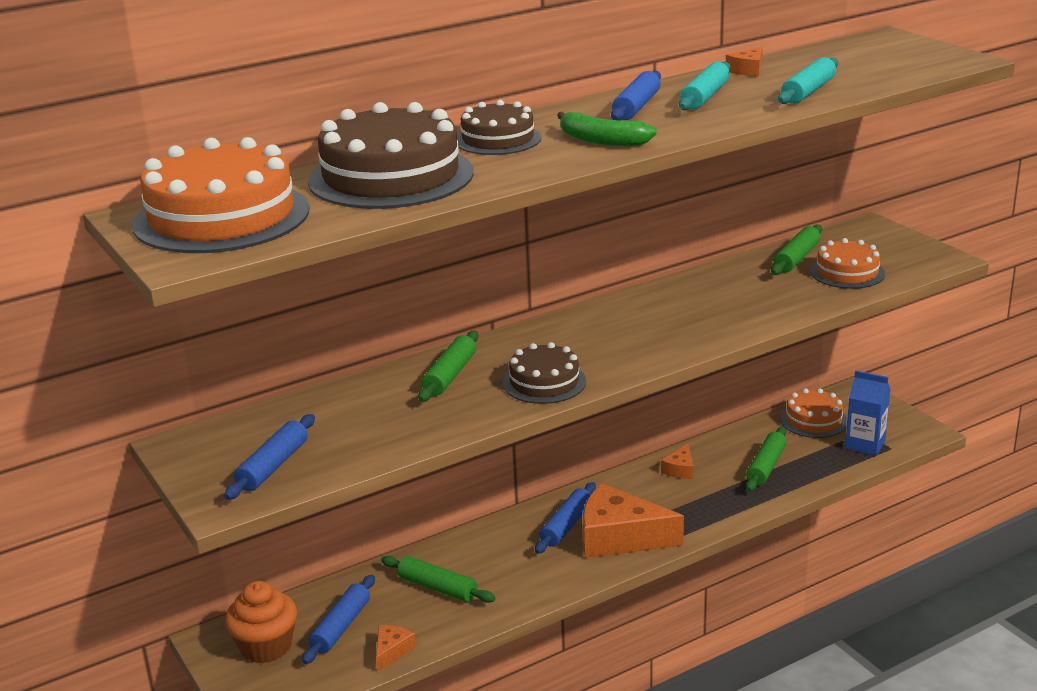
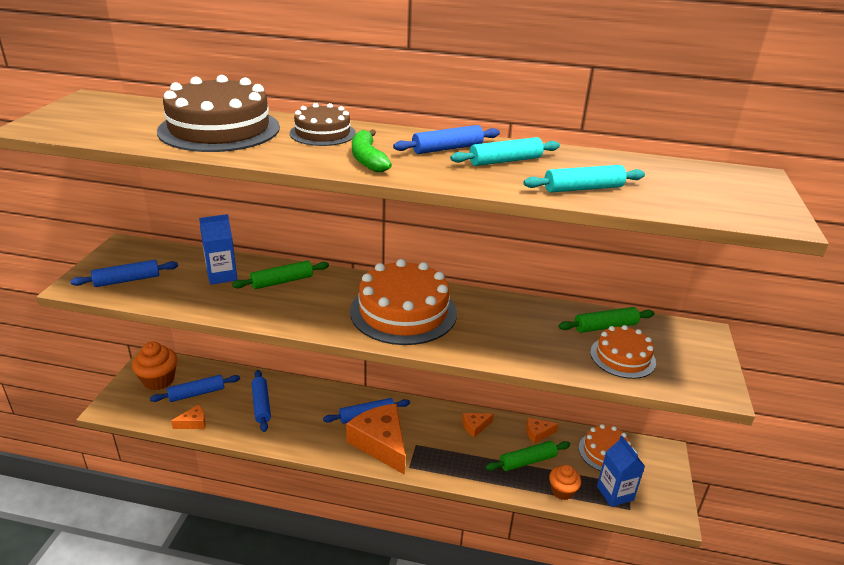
camera: 40 degrees right, 5 degrees up
orange cake [132,137,310,253] -> orange cake moved to [350,259,457,345]
green rolling pin [381,556,495,603] -> blue rolling pin [251,370,271,432]
brown cake [503,342,586,404] -> none
orange cheese [726,46,763,76] -> orange cheese moved to [526,418,559,444]
none -> blue carton [199,214,237,285]
none -> orange cupcake [549,465,581,500]

